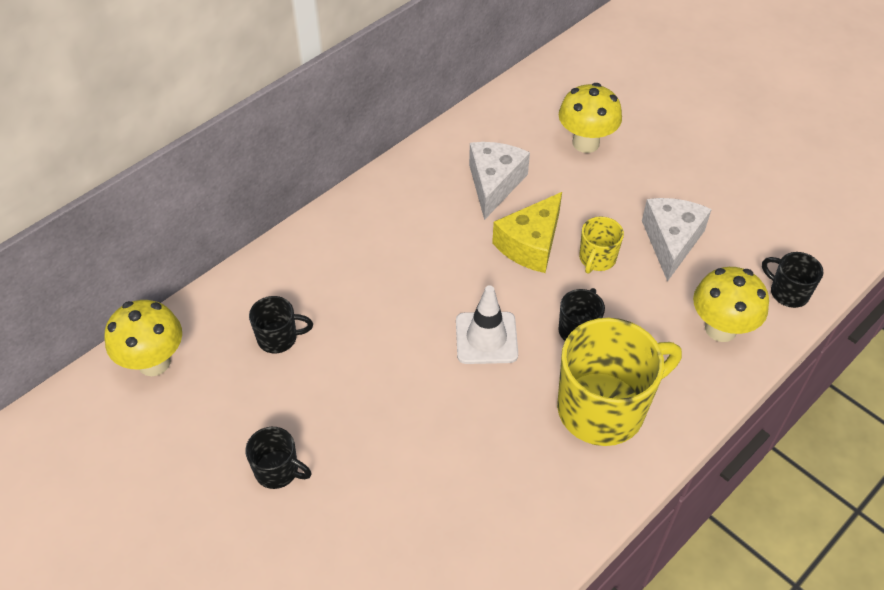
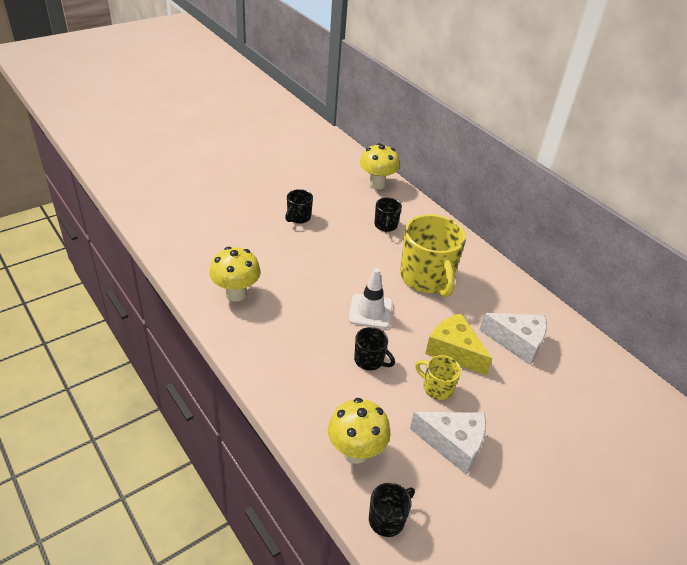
camera: 95 degrees right, 10 degrees down
yellow mug [557,318,682,446] -> yellow mug moved to [400,214,466,297]
yellow mushroom [559,83,622,153] -> yellow mushroom moved to [209,247,261,302]

